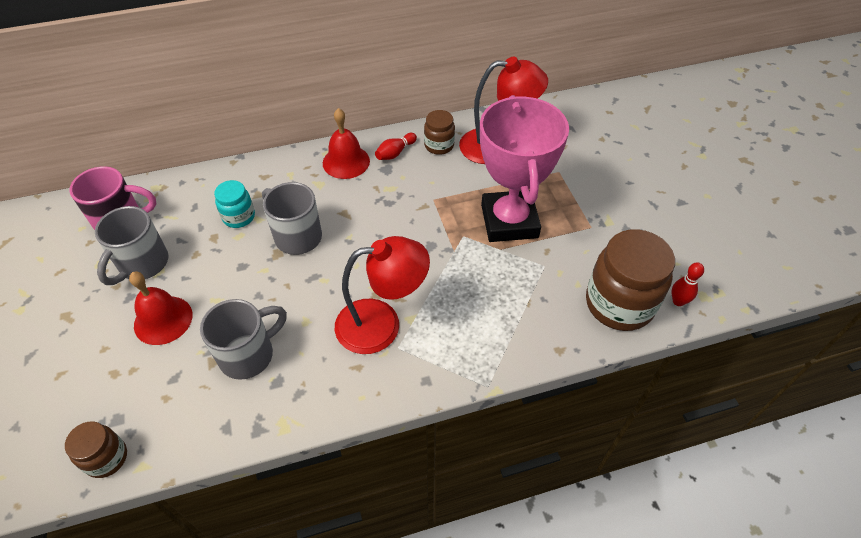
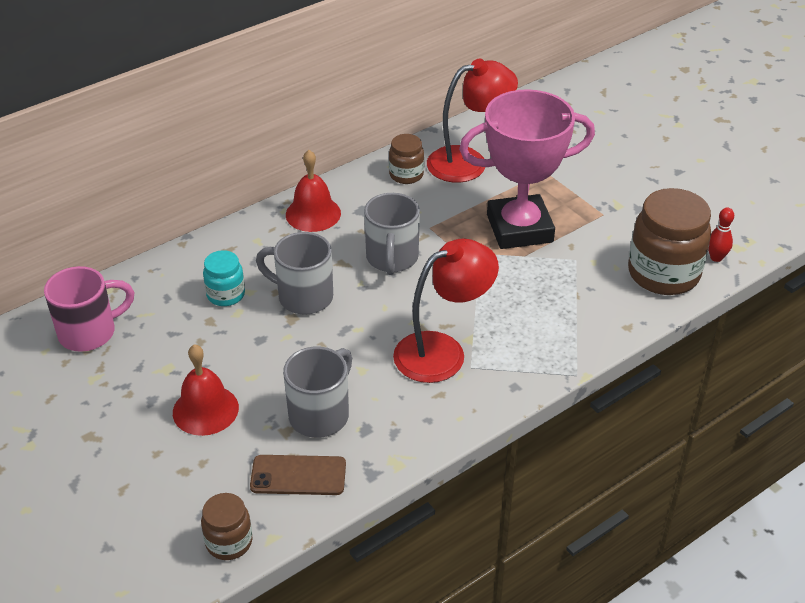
camera: 20 degrees left, 10 degrees down
grey mug [95,206,169,285] -> grey mug moved to [364,193,420,275]
red bowling pin [375,133,417,160] -> none
pink trophy [480,95,569,242] -> pink trophy turned 75 degrees counterclockwise [459,89,595,249]
none -> brown phone [250,455,346,495]

